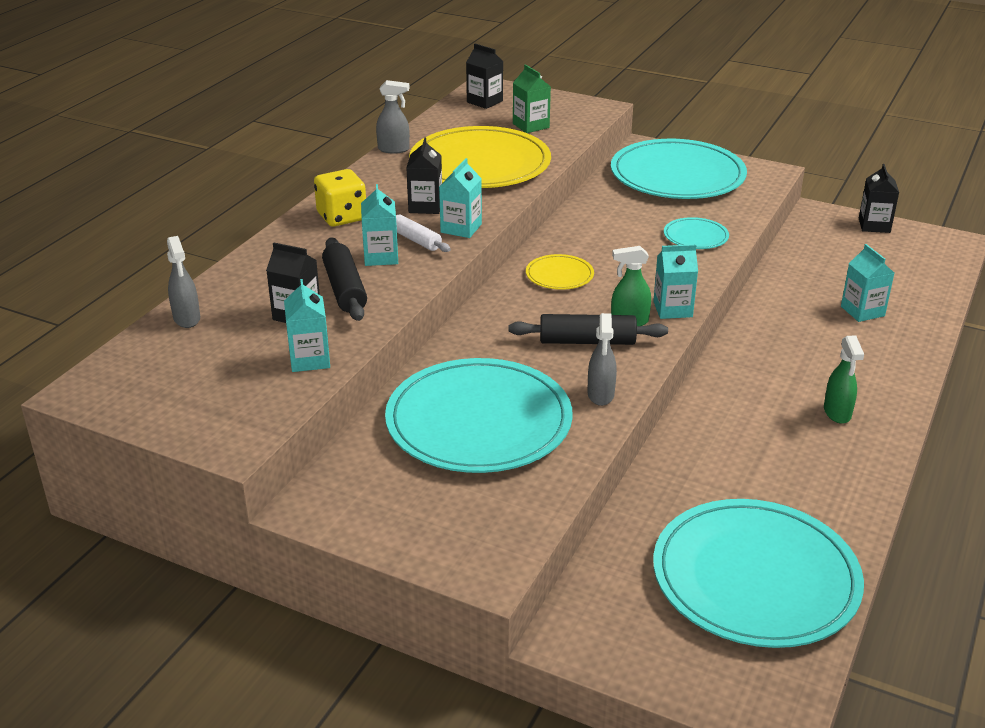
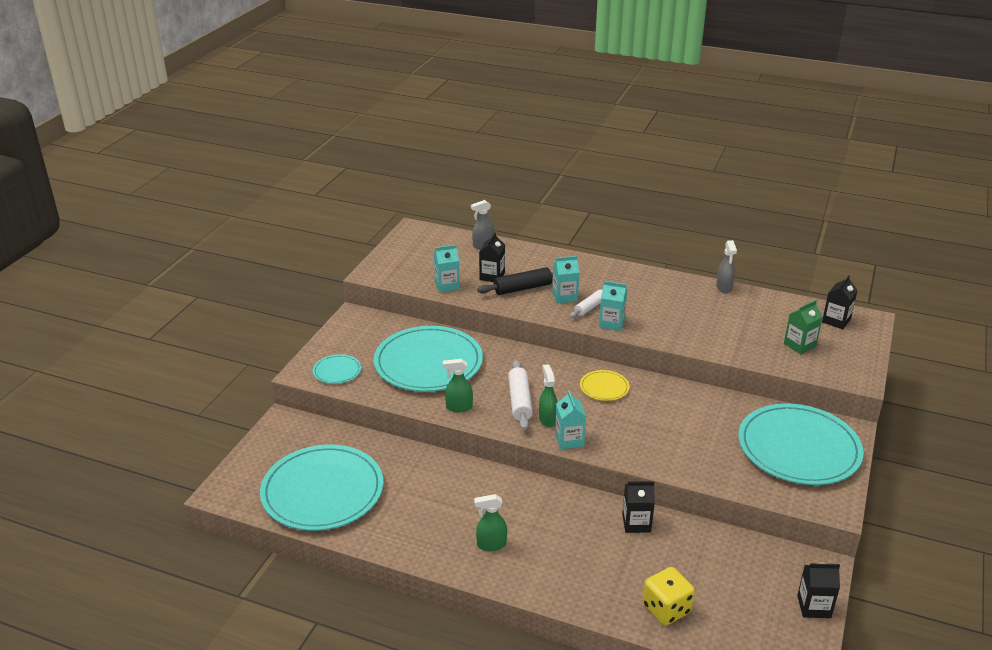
camera: 85 degrees right, 0 degrees up
yellow dice [314,169,366,226] -> yellow dice moved to [643,567,695,626]
black carton [406,138,442,214] -> black carton moved to [622,481,655,533]
yellow plate [409,126,551,188] -> none
black rolling pin [508,314,668,345] -> white rolling pin [508,360,533,430]
grey spray bottle [587,313,617,406] -> green spray bottle [443,359,473,413]
turquoise plate [664,217,729,249] -> turquoise plate moved to [313,354,361,384]
turquoise carton [841,244,894,322] -> none

